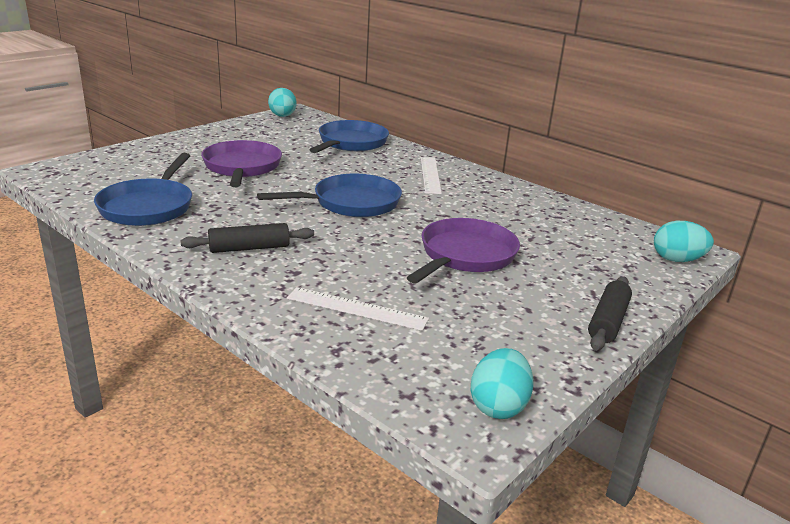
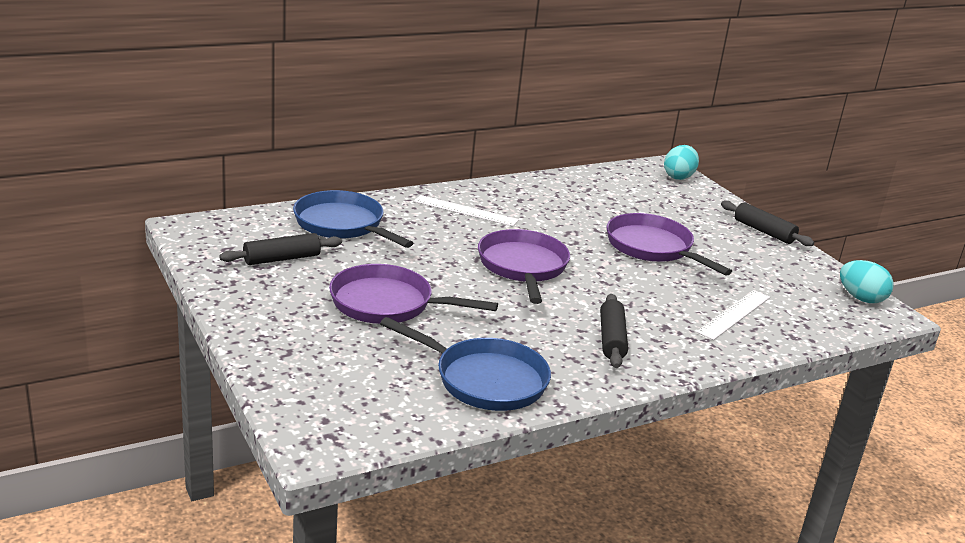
camera: 70 degrees left, 0 degrees up
blue pan [257,174,402,217] -> purple pan [478,229,570,304]
turquoise egg [268,88,297,117] -> none
none -> black rolling pin [219,233,342,265]

